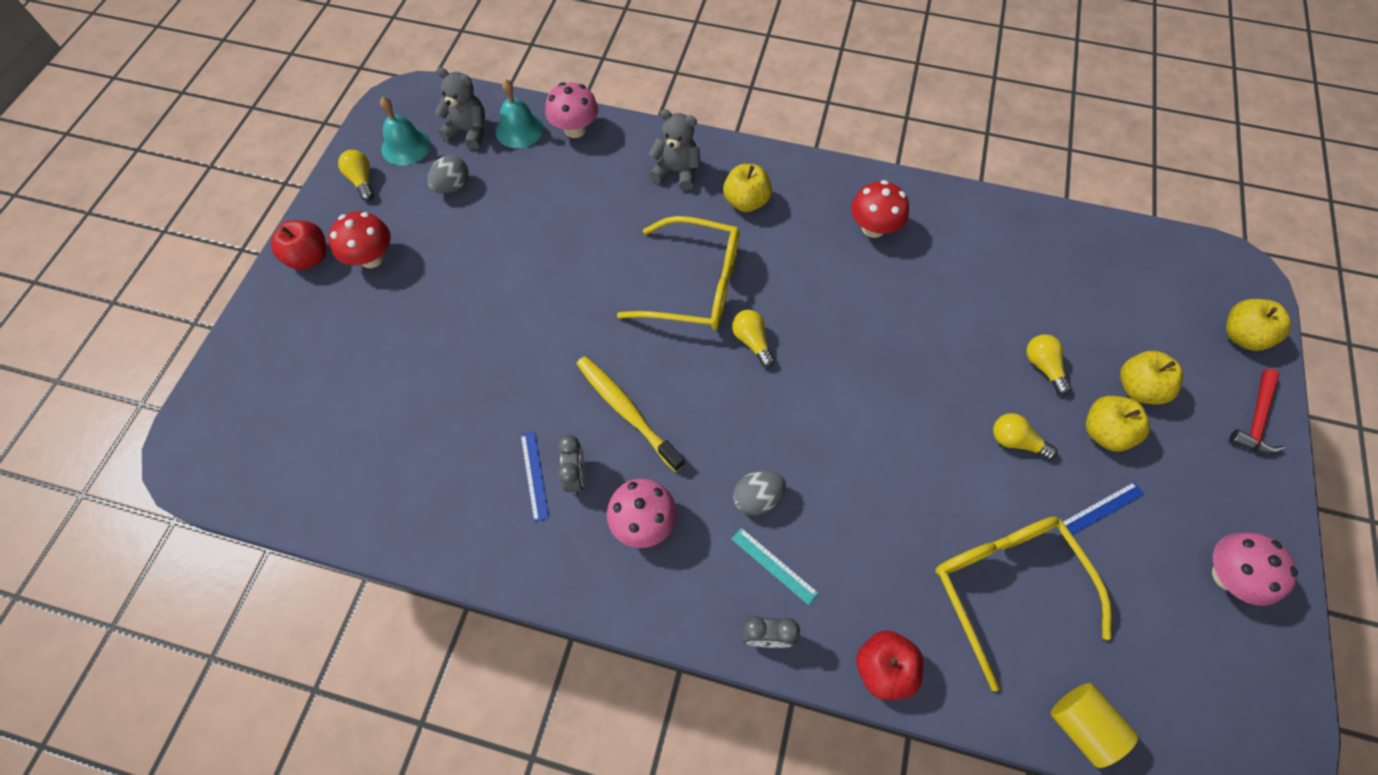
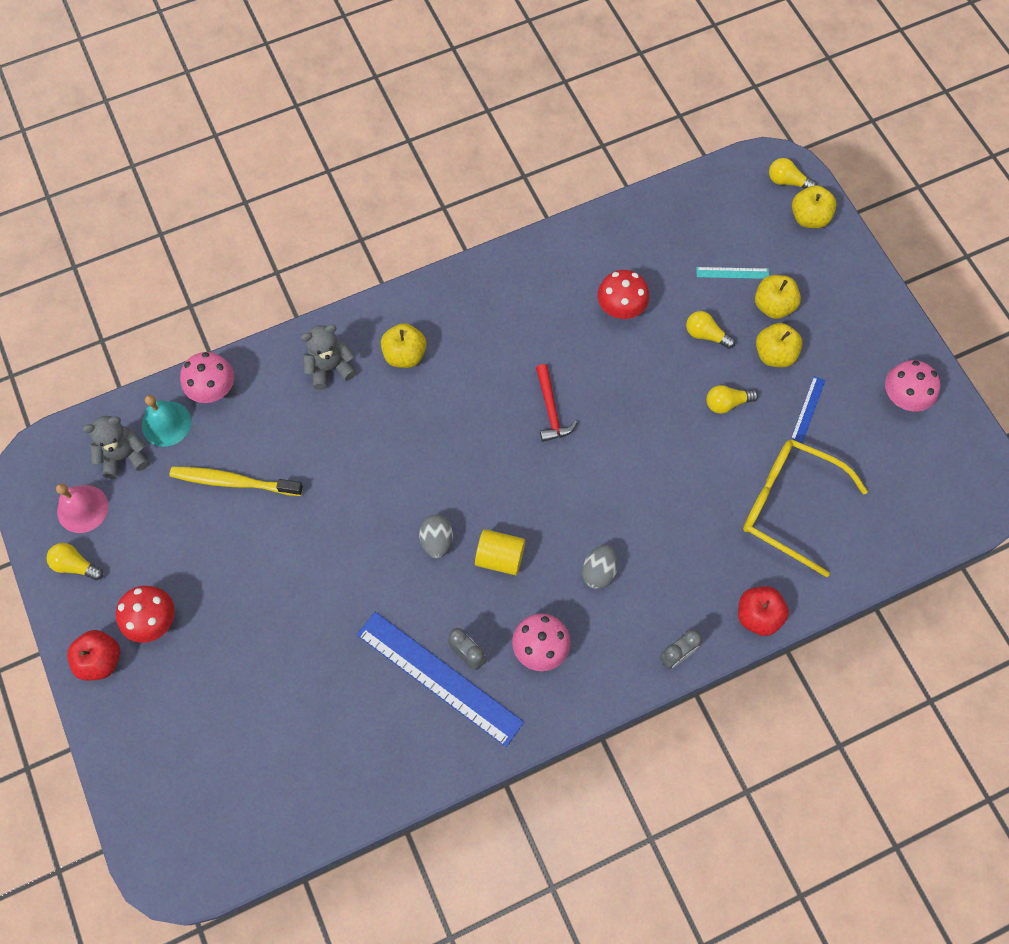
camera: 40 degrees left, 5 degrees up
turquoise bell [380,97,431,166] -> pink bell [56,484,108,533]
grey egg [427,155,468,194] -> grey egg moved to [419,514,453,559]
blue ruler [521,432,549,522] -> blue ruler [357,612,524,747], size x2.28
yellow toothbrush [576,356,685,472] -> yellow toothbrush moved to [169,467,303,496]
yellow glasses [617,216,739,330] -> none
yellow light bulb [732,310,775,368] -> yellow light bulb moved to [769,158,817,189]
turquoise ruler [732,528,818,605] -> turquoise ruler moved to [696,267,769,279]
red mushroom [851,180,909,238] -> red mushroom moved to [597,270,649,319]
yellow cylinder [1051,683,1138,768] -> yellow cylinder moved to [475,529,525,575]
red hammer [1229,369,1285,455] -> red hammer moved to [536,364,578,442]

